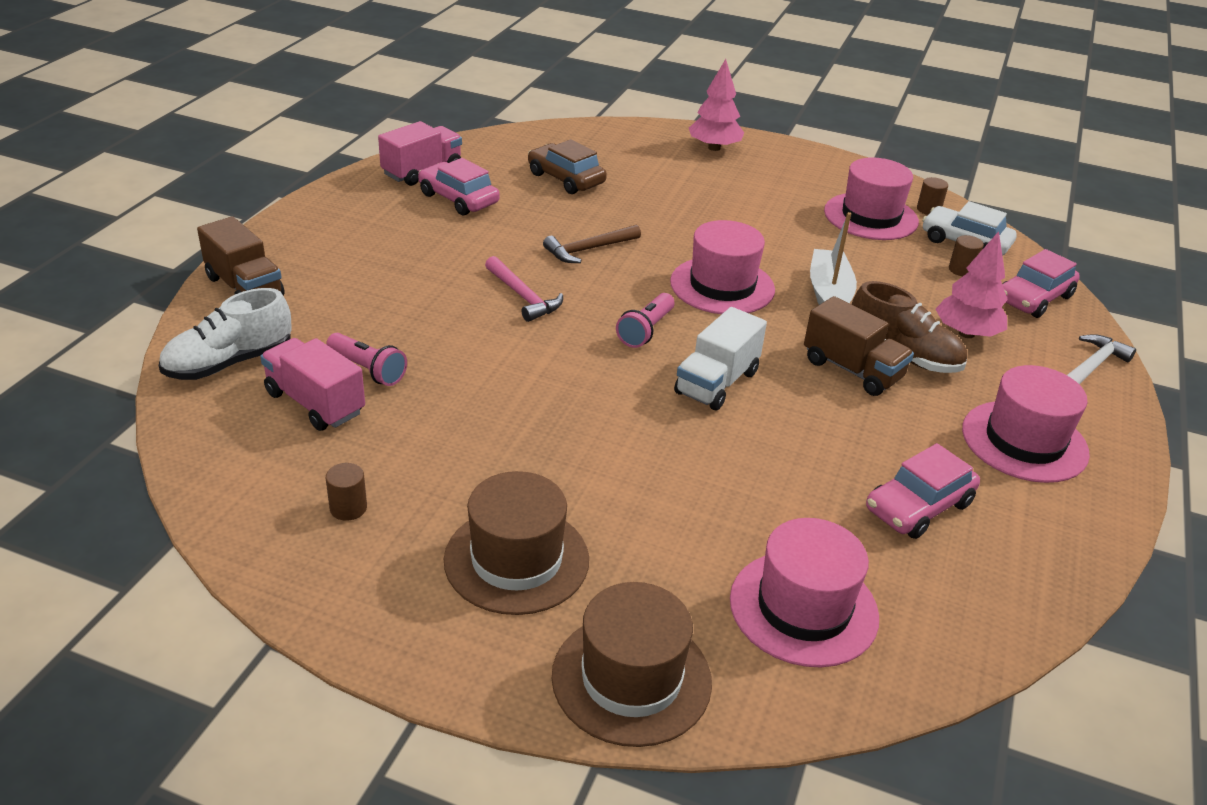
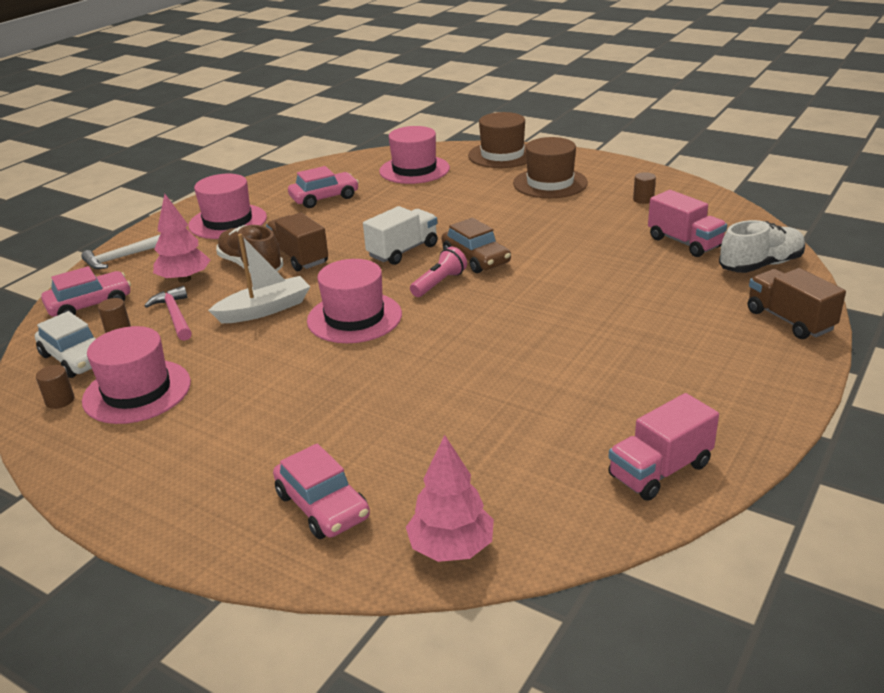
camera: 165 degrees left, 5 degrees down
pink flashlight [326,333,407,386] -> none
pink car [418,158,500,215] -> pink car moved to [273,443,370,539]
pink hammer [485,256,563,322] -> pink hammer moved to [145,286,192,341]
brown car [528,139,607,194] -> brown car moved to [442,218,511,273]
brown hammer [543,224,641,263] -> none
pink tree [689,59,744,151] -> pink tree moved to [406,435,494,562]
white boat [810,212,857,305] -> white boat turned 135 degrees counterclockwise [208,234,310,323]

